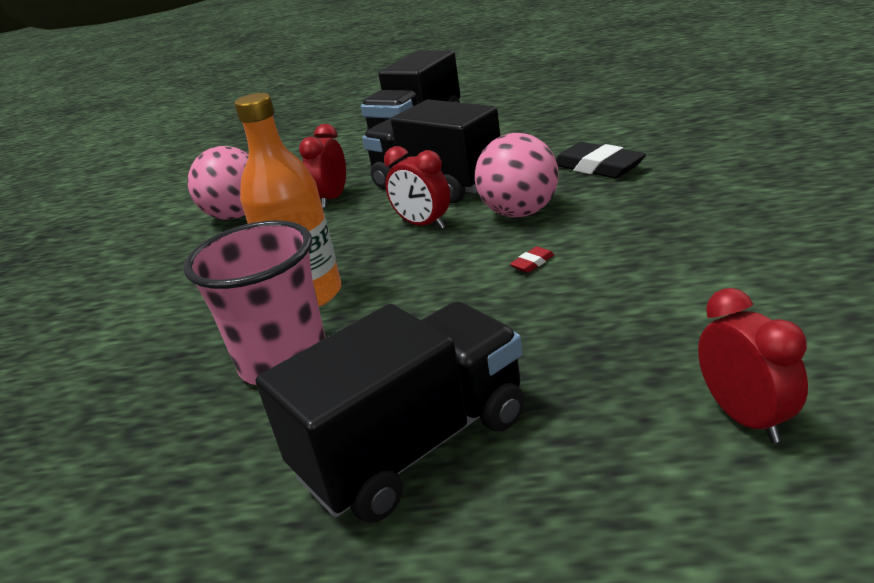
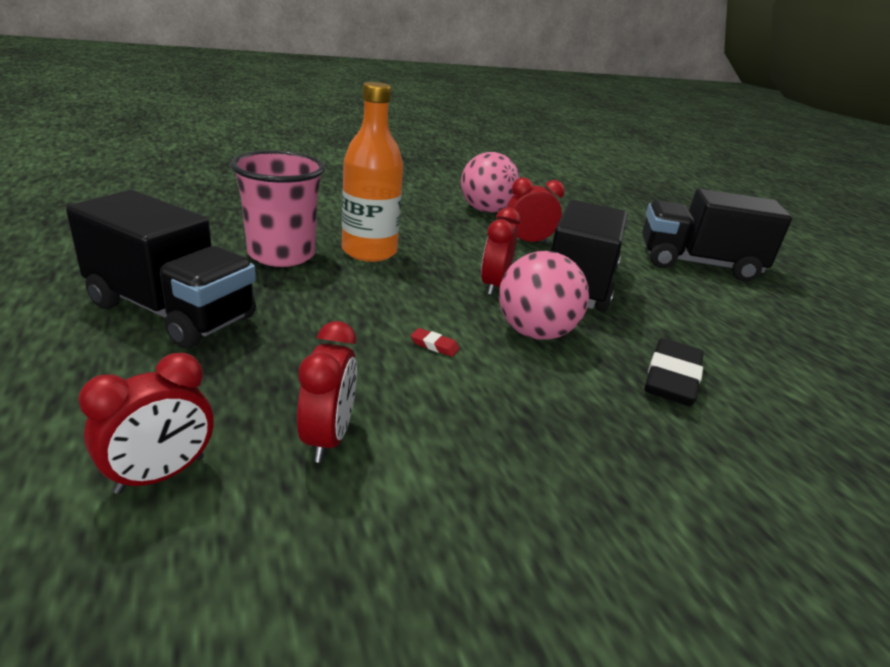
camera: 60 degrees right, 0 degrees up
none -> red clock [297,321,357,463]

